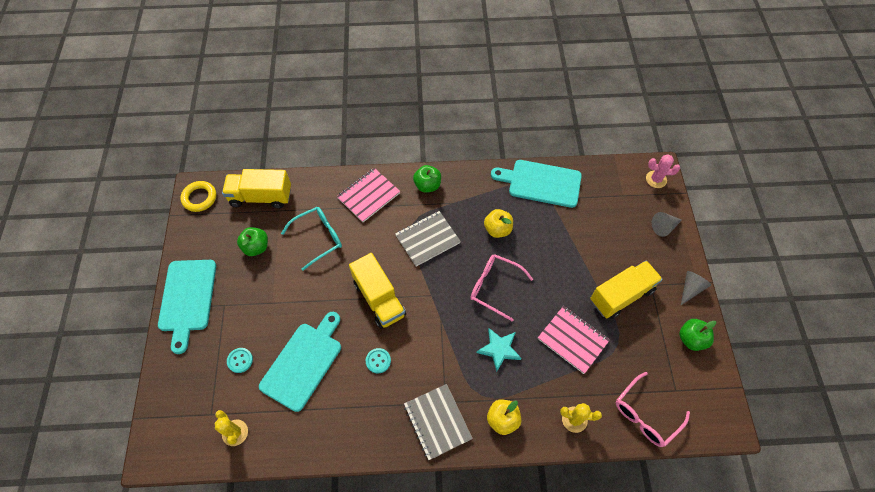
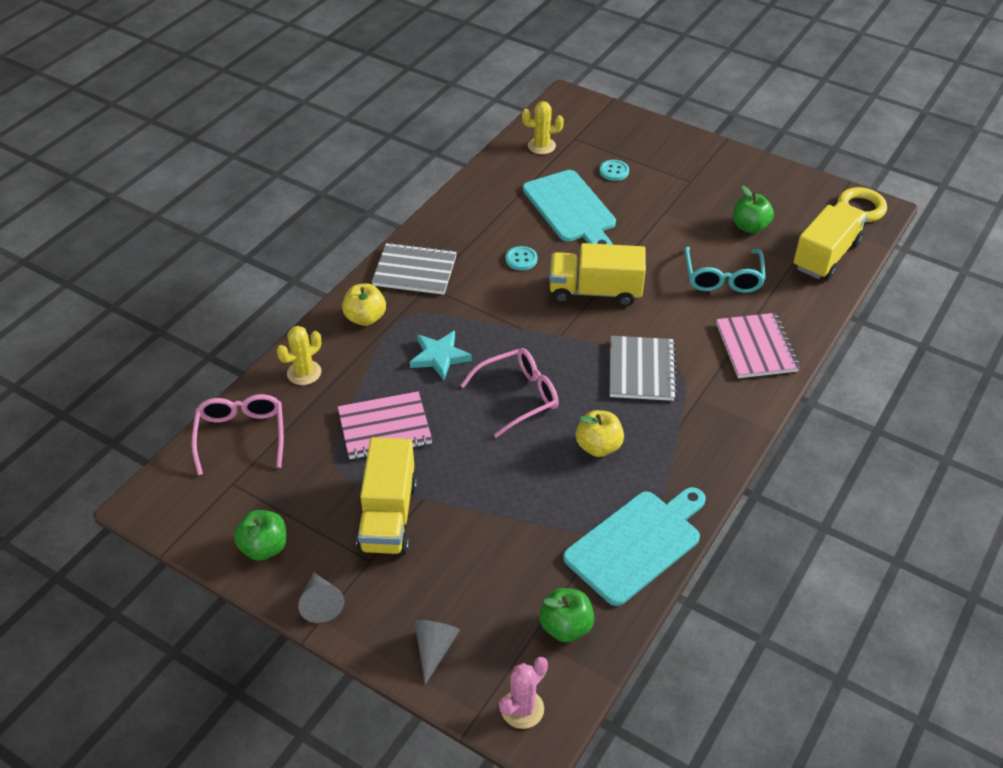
camera: 125 degrees right, 15 degrees down
turquoise cutting board [158,260,216,354] -> none
green apple [413,165,441,193] -> green apple moved to [539,588,594,642]

